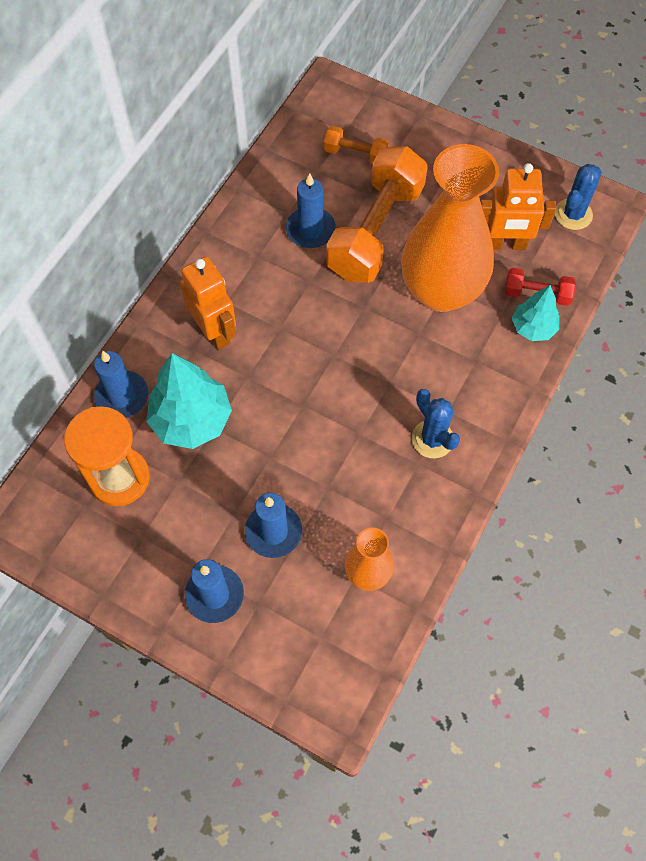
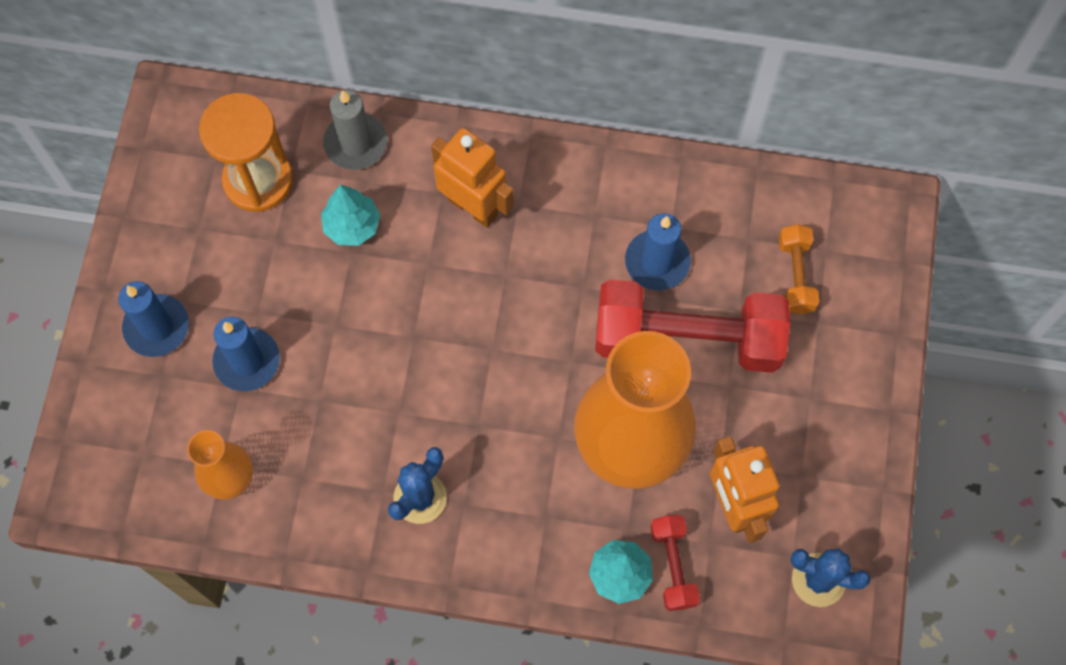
camera: 70 degrees right, 5 degrees up
blue candle [94,351,149,418] -> grey candle [323,90,387,170]
turquoise tree [146,353,232,449] -> turquoise tree [321,185,380,246], size x0.59
orange robot [180,256,236,350] -> orange robot turned 90 degrees counterclockwise [431,128,514,228]
orange dumbbell [326,146,428,283] -> red dumbbell [595,279,790,373]

